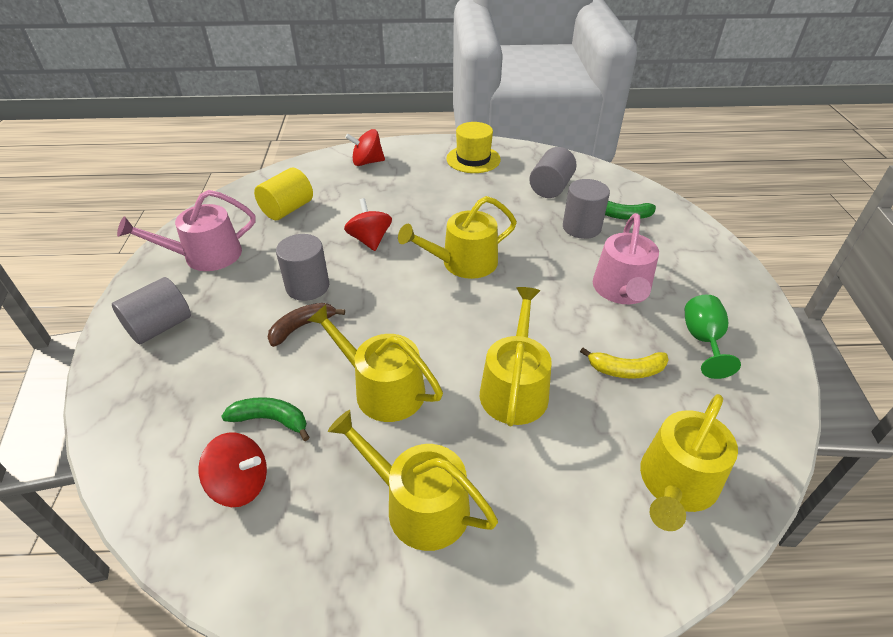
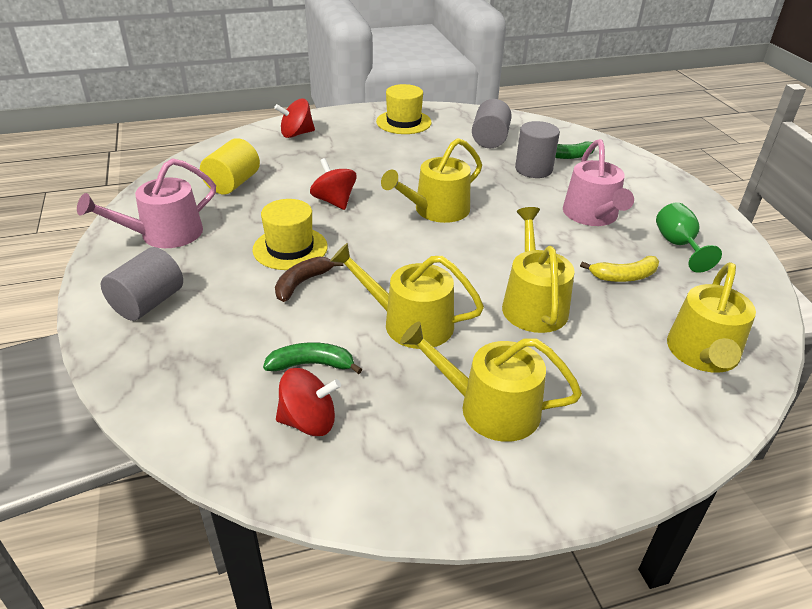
camera: 15 degrees left, 5 degrees down
grey cylinder [276,234,329,301] -> yellow hat [252,199,328,270]

